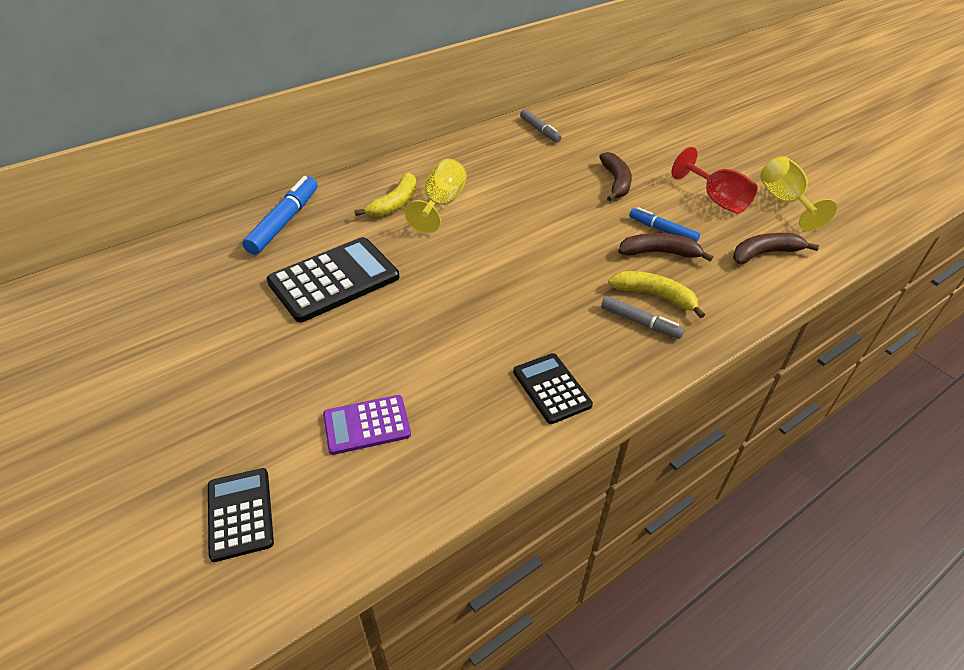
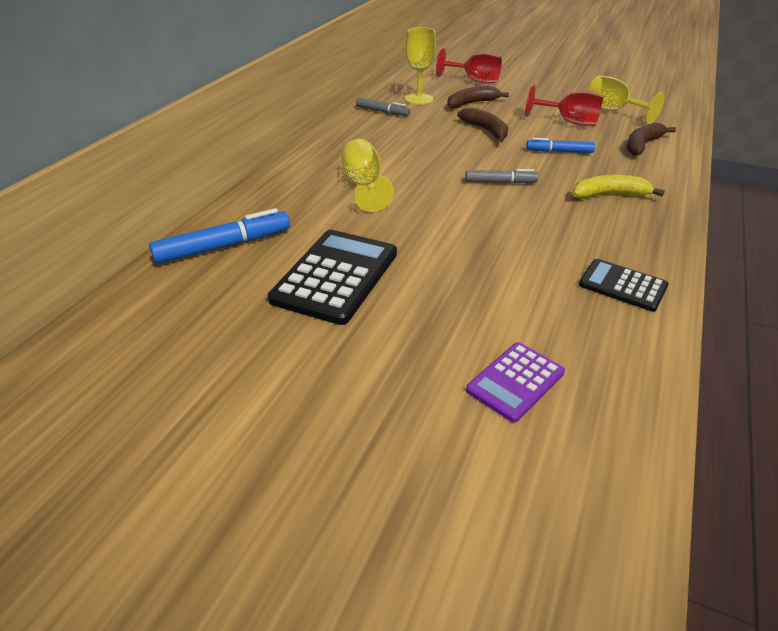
camera: 30 degrees left, 5 degrees down
black calculator [208,468,274,562] -> none
blue marker [242,176,318,255] -> blue marker turned 75 degrees clockwise [149,208,290,264]
yellow banana [355,173,416,217] -> none
grey marker [601,296,684,339] -> grey marker moved to [465,169,539,183]
brown banana [618,233,713,261] -> brown banana moved to [447,86,509,108]
none -> yellow goblet [405,27,436,105]
none -> red goblet [436,48,502,83]

